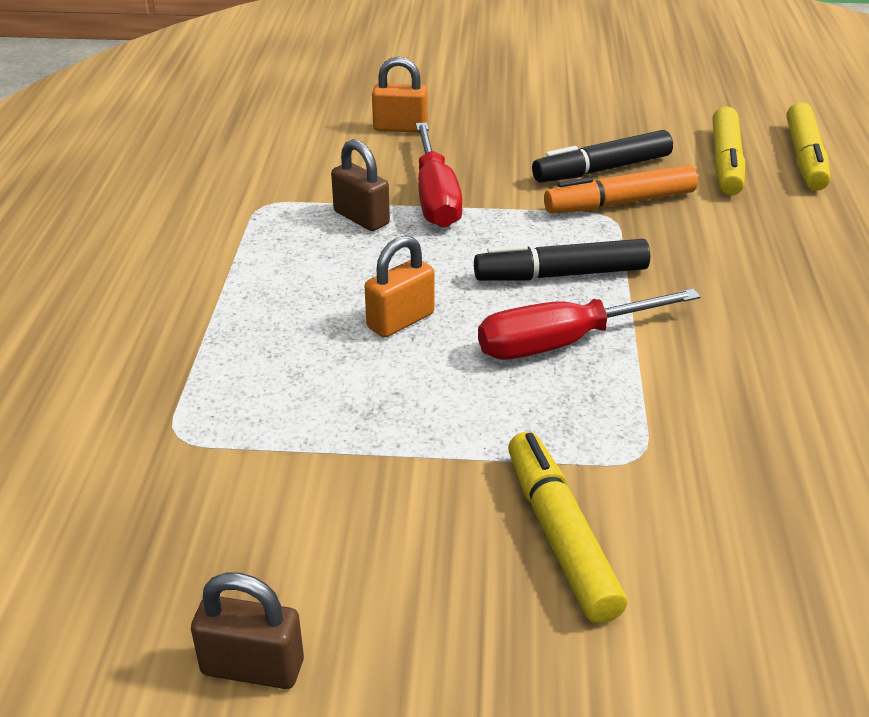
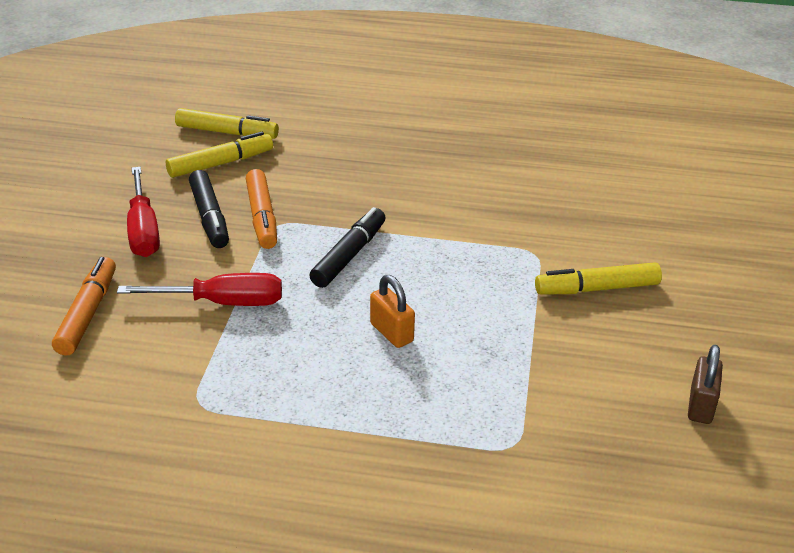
camera: 85 degrees left, 0 degrees up
brown padlock [331,139,390,231] -> none
orange padlock [372,57,428,133] -> orange marker [52,257,116,355]
black marker [474,239,650,281] -> black marker turned 150 degrees counterclockwise [309,207,386,288]
red screwdriver [478,289,701,360] -> red screwdriver moved to [127,167,160,257]
yellow marker [712,107,745,196] -> yellow marker turned 45 degrees counterclockwise [166,132,273,178]

